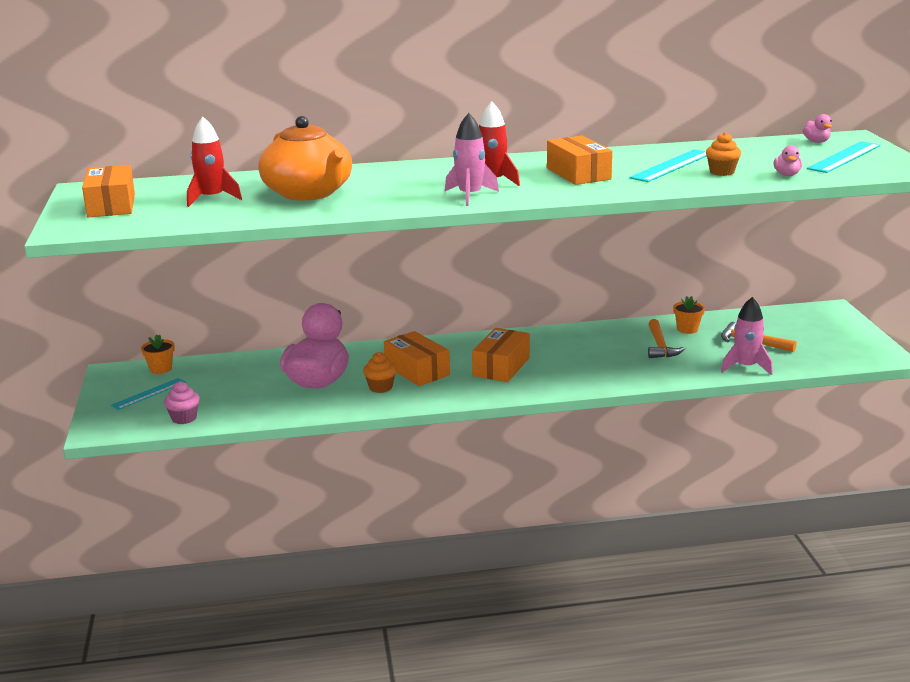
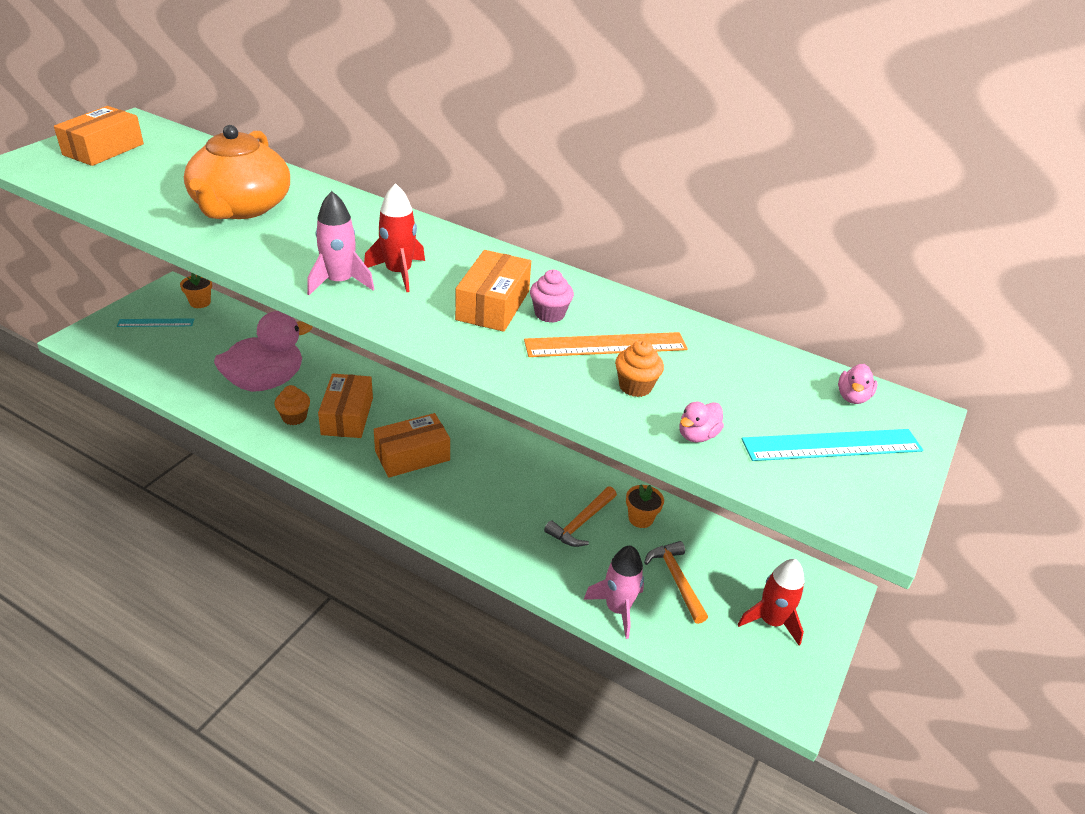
camera: 35 degrees right, 15 degrees up
pink cupcake [164,382,200,424] -> pink cupcake moved to [530,270,574,323]
red rocket [187,117,242,207] -> red rocket moved to [738,559,805,646]
turquoise ruler [629,149,707,182] -> orange ruler [524,332,688,357]

